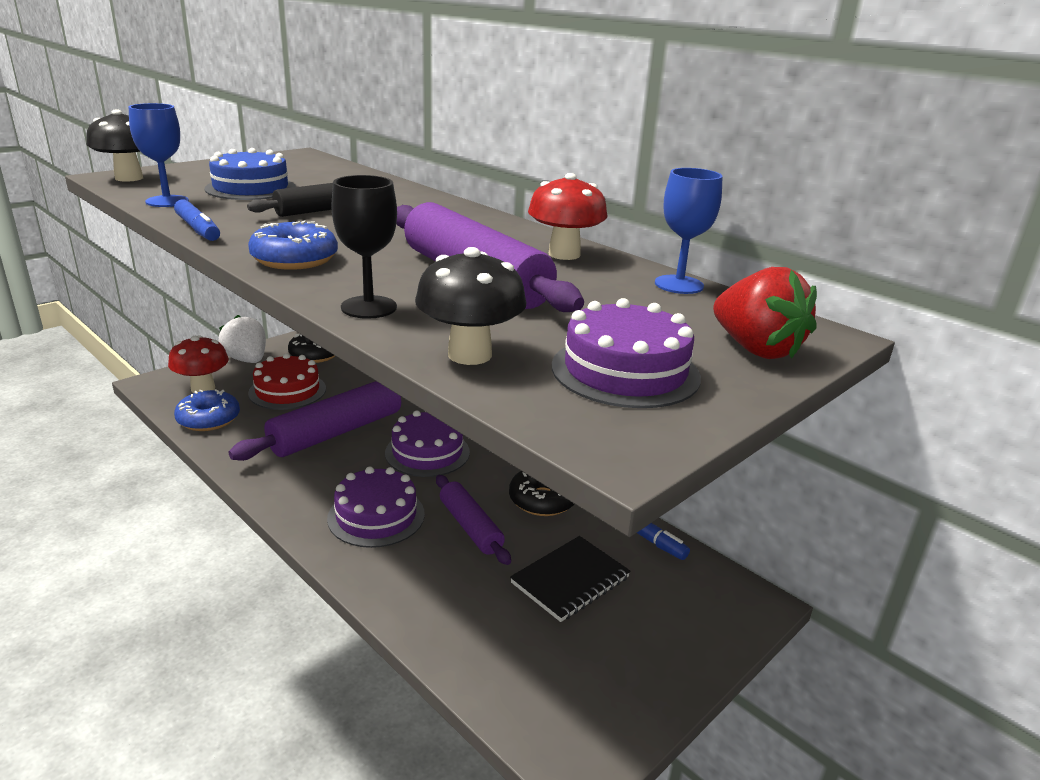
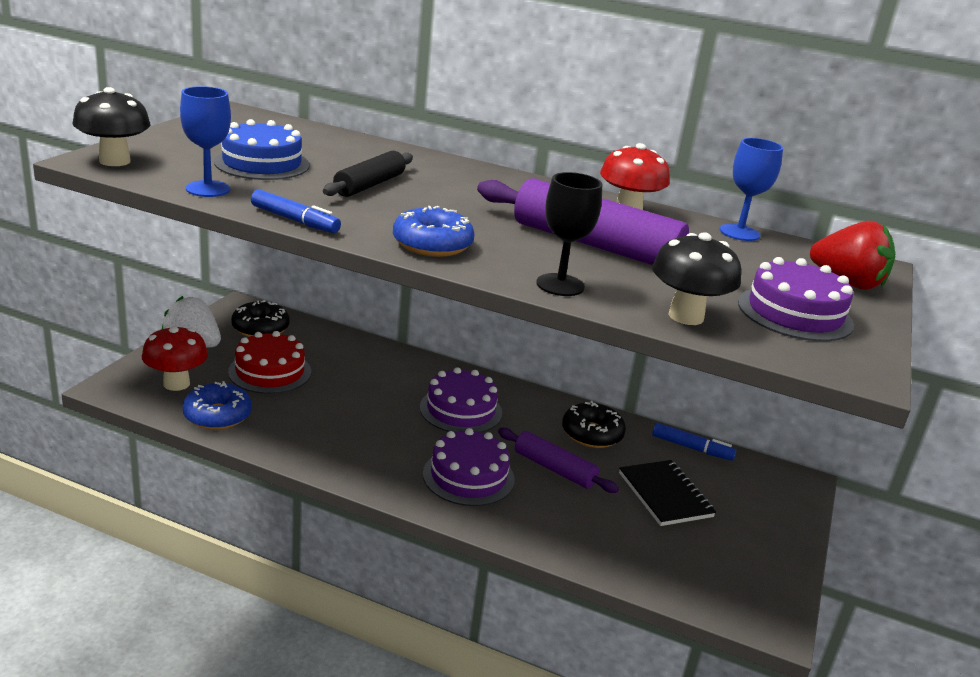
camera: 25 degrees left, 0 degrees up
purple rolling pin [228,381,401,461] -> none
black notebook [510,536,631,622] -> black notebook turned 45 degrees counterclockwise [619,460,716,526]

